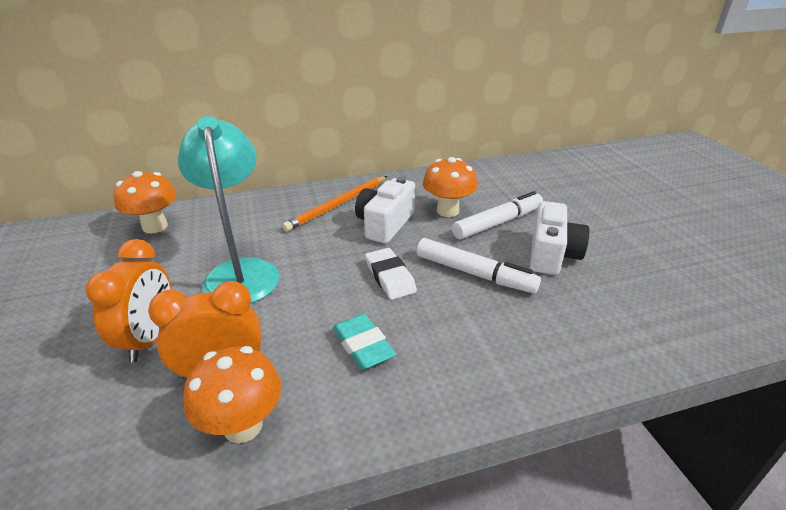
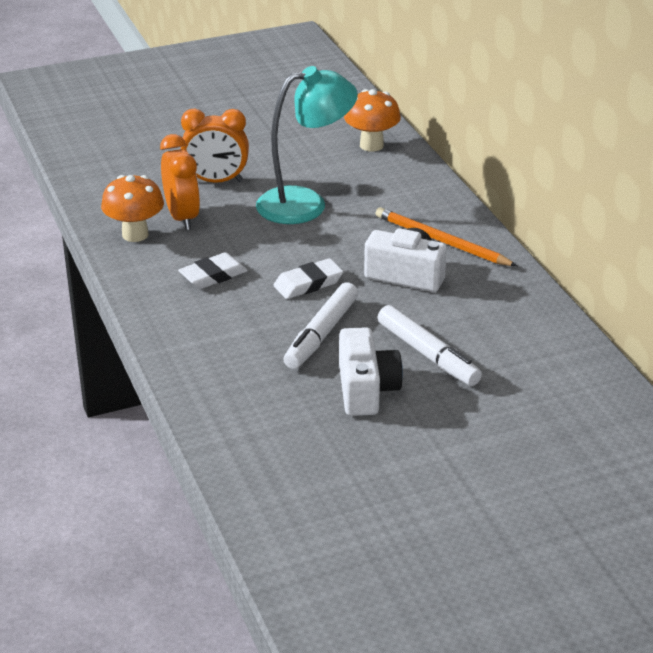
camera: 85 degrees right, 0 degrees up
turquoise eraser [333,314,396,370] -> white eraser [178,252,248,289]
orange mushroom [423,157,478,217] -> none
white camera [530,201,589,275] -> white camera turned 105 degrees counterclockwise [339,327,403,416]

